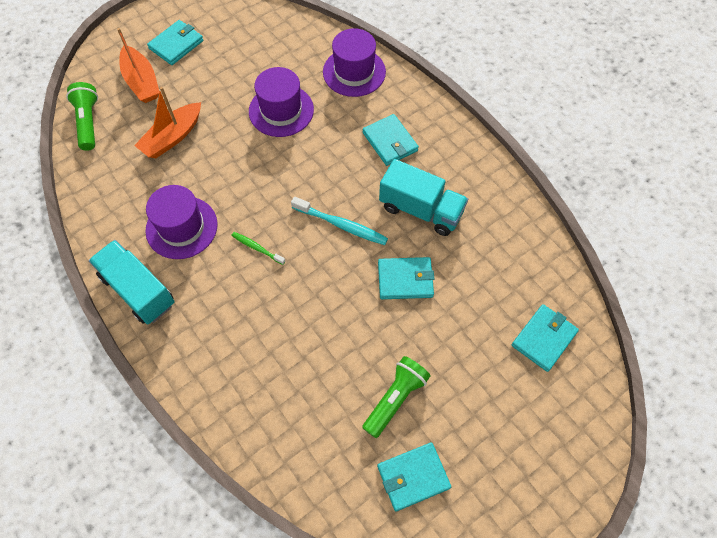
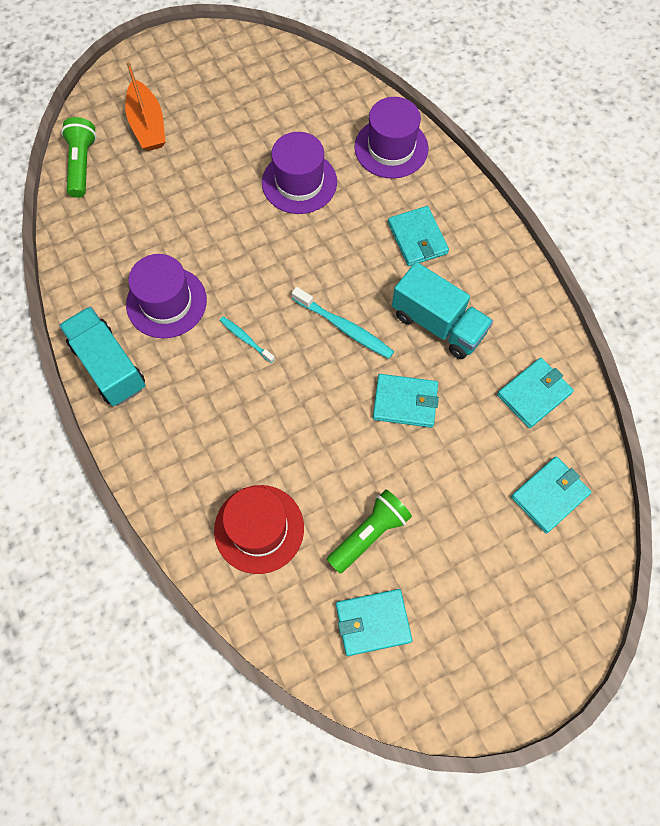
camera: 10 degrees right, 5 degrees up
orange boat [134,87,201,158] -> none
turquoise wallet [147,20,204,65] -> turquoise wallet moved to [497,358,574,428]
green toothbrush [231,232,286,265] -> turquoise toothbrush [220,316,275,363]
none -> red hat [214,485,304,574]

